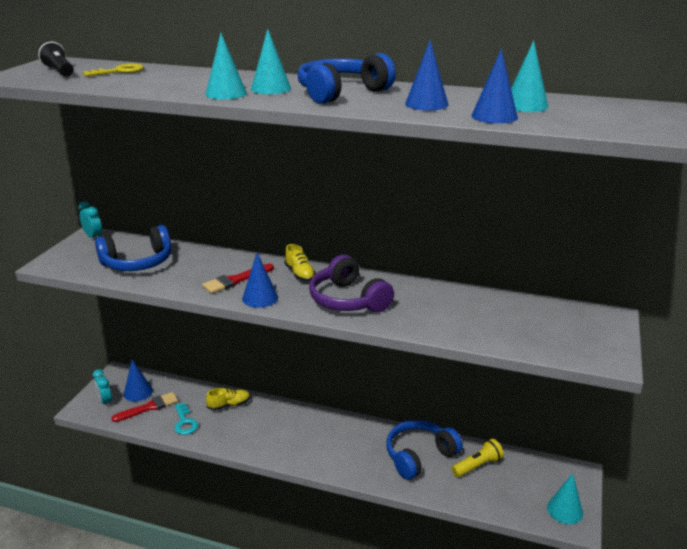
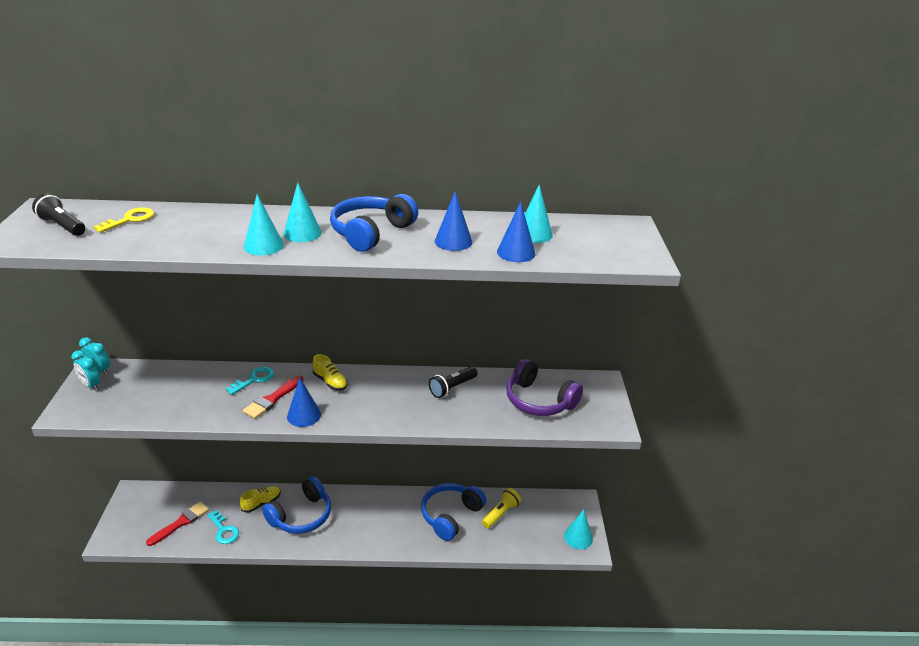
camera: 20 degrees left, 5 degrees up
turquoise clock [93,369,112,407] -> turquoise clock moved to [71,350,100,390]
blue headphones [95,225,172,271] -> blue headphones moved to [262,476,331,534]
blue cone [124,360,153,402] -> none
purple headphones [309,255,394,312] -> purple headphones moved to [506,359,583,416]
none -> turquoise key [225,367,274,395]
none -> black flashlight [429,366,477,398]

